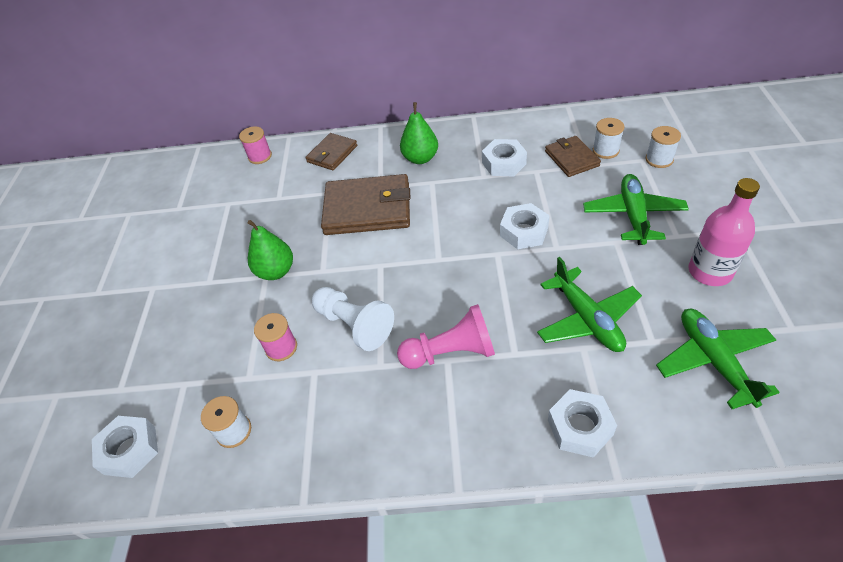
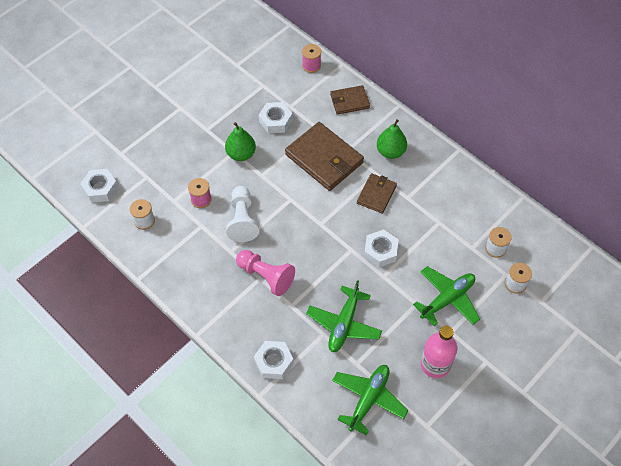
camera: 40 degrees right, 10 degrees up
white nut [482,139,527,176] -> white nut moved to [259,102,293,133]
brown wallet [545,136,601,177] -> brown wallet moved to [357,173,397,214]

